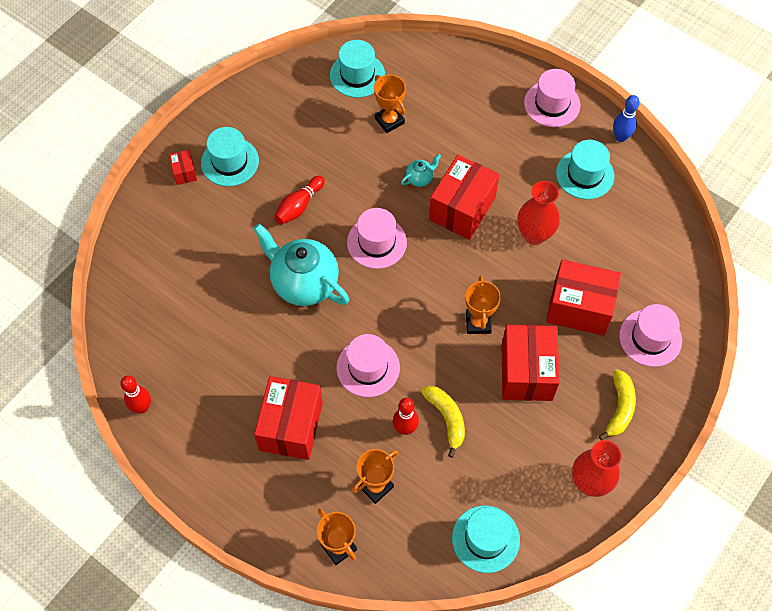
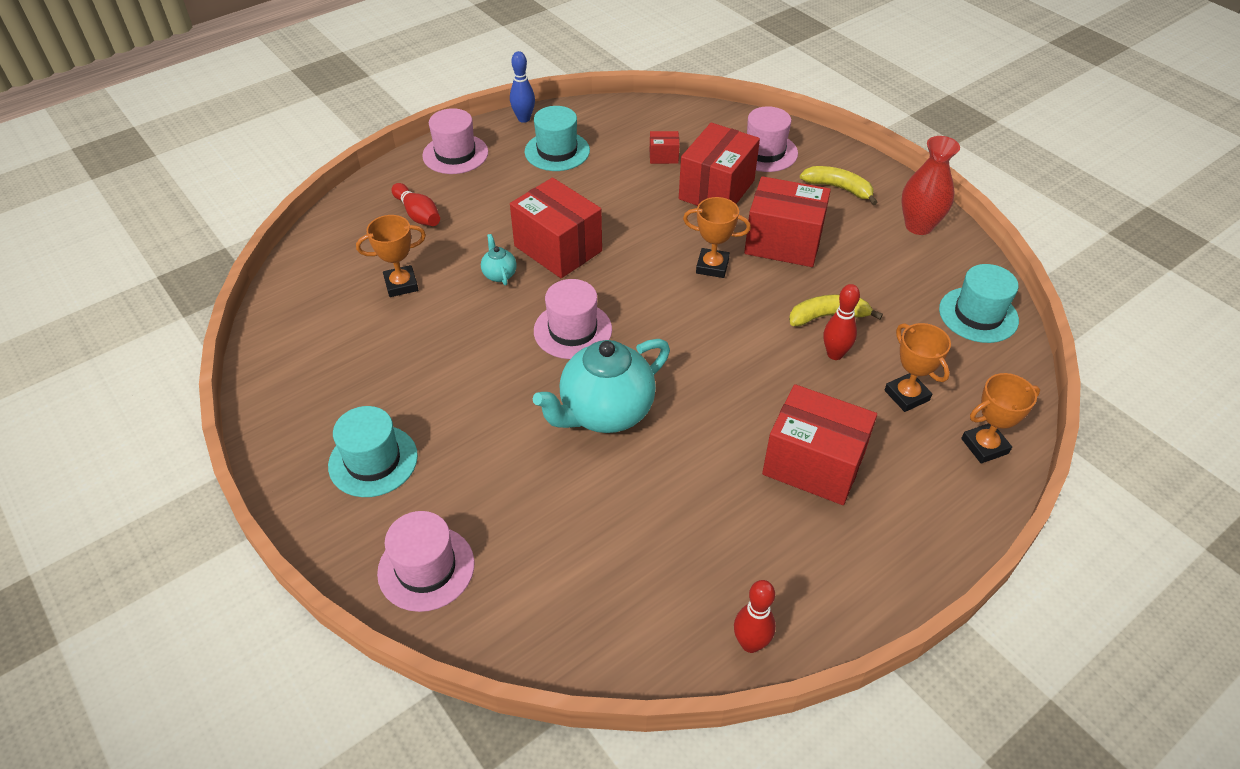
camera: 75 degrees left, 15 degrees down
red box [169,150,197,185] -> red box moved to [650,131,680,164]
red bowling pin [274,176,325,225] -> red bowling pin moved to [391,183,440,226]
turquoise hat [330,40,385,98] -> none
pink hat [336,334,400,397] -> pink hat moved to [377,511,474,612]
red vase [517,181,560,245] -> none

